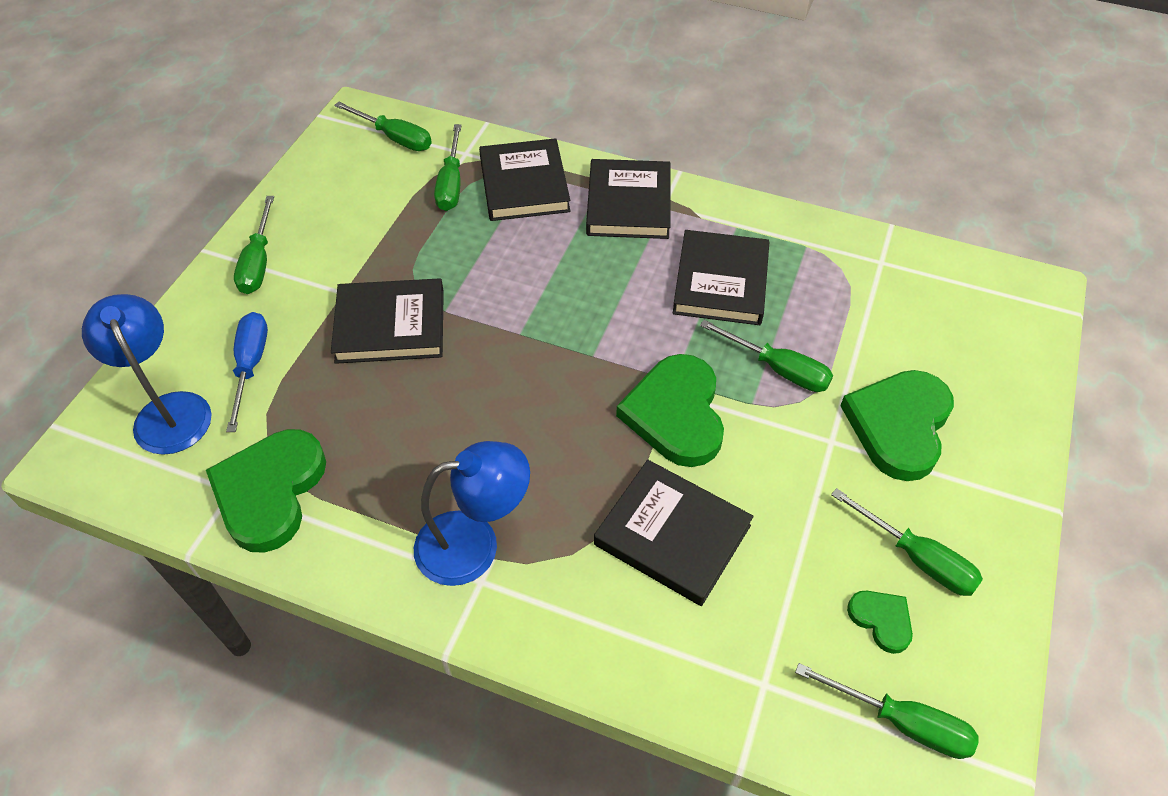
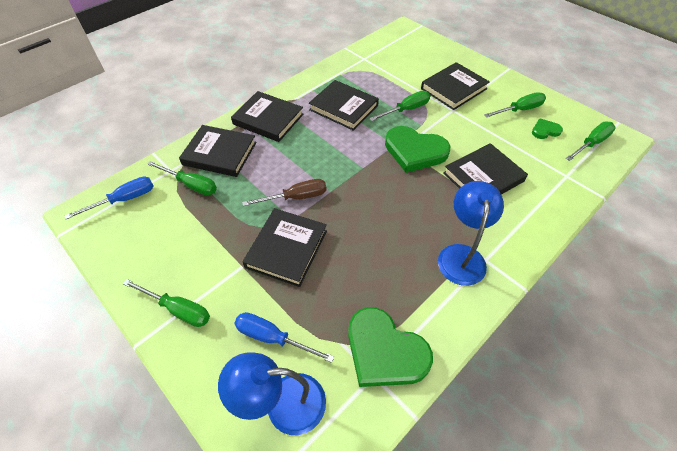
camera: 65 degrees left, 0 degrees up
green screwdriver [334,102,432,151] -> blue screwdriver [65,177,153,219]
green heart [840,370,954,481] -> black book [421,62,490,110]
none -> brown screwdriver [242,179,327,206]

